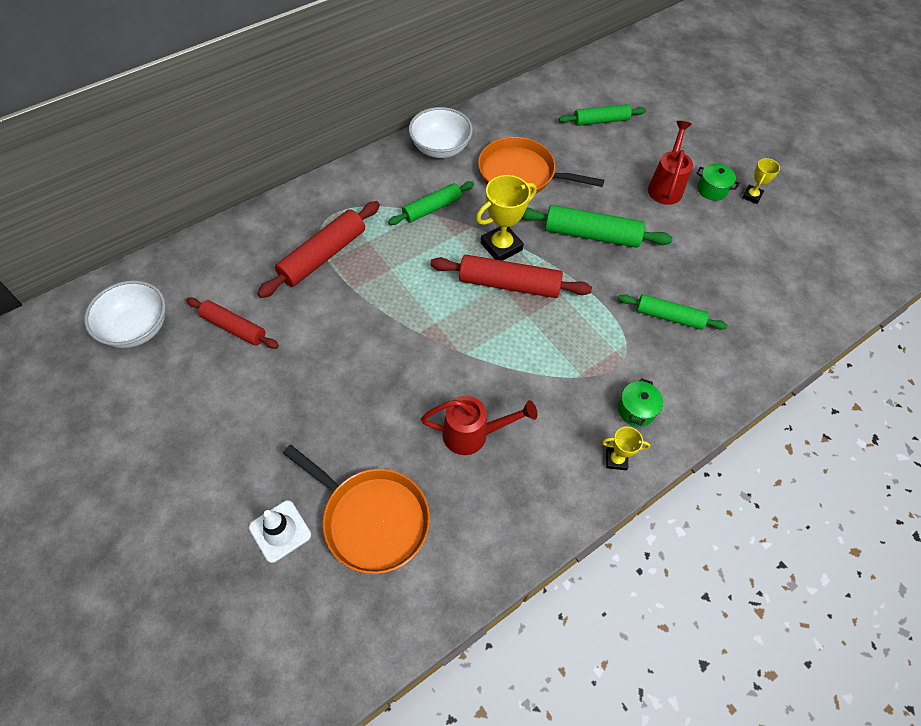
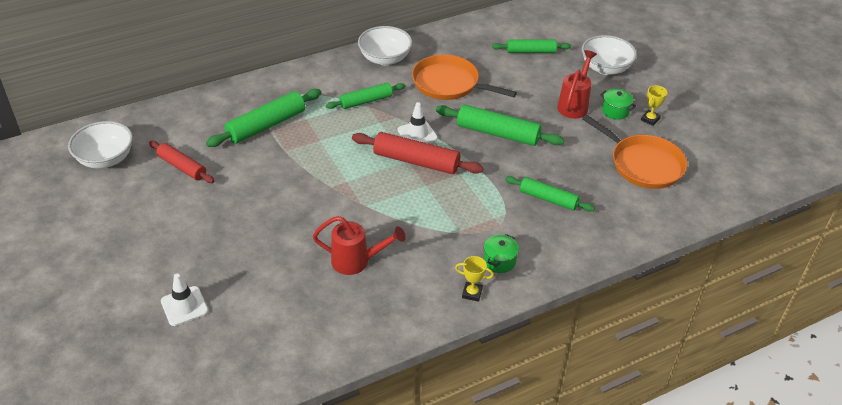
camera: 10 degrees right, 15 degrees down
red rolling pin [257,201,380,298] -> green rolling pin [206,89,321,147]
orange pan [283,445,430,574] -> orange pan moved to [582,115,687,189]
yellow trophy [476,175,537,261] -> white traffic cone [397,102,438,143]
none -> white bowl [582,35,637,75]

